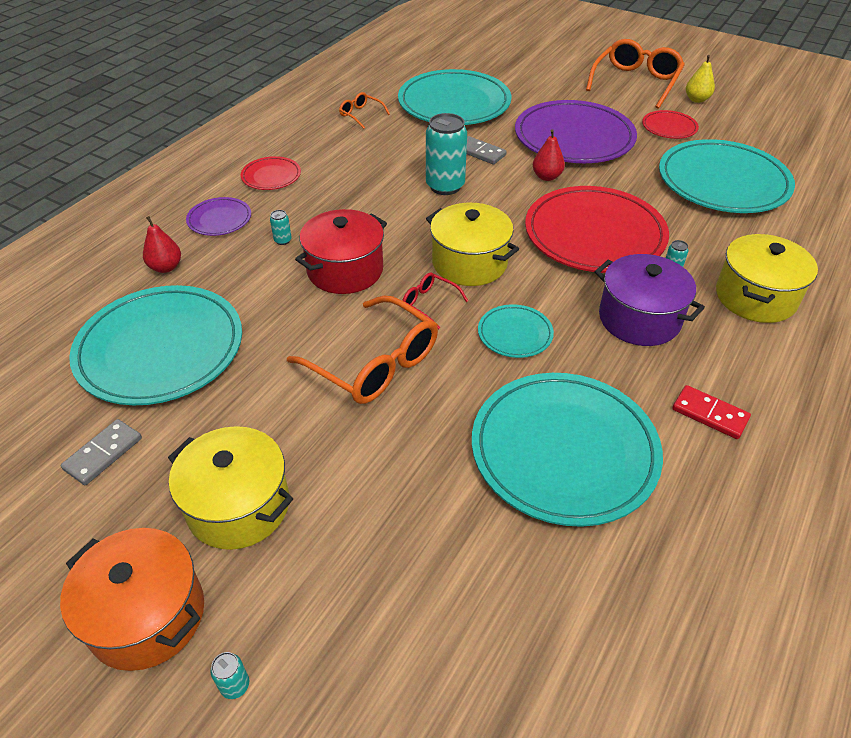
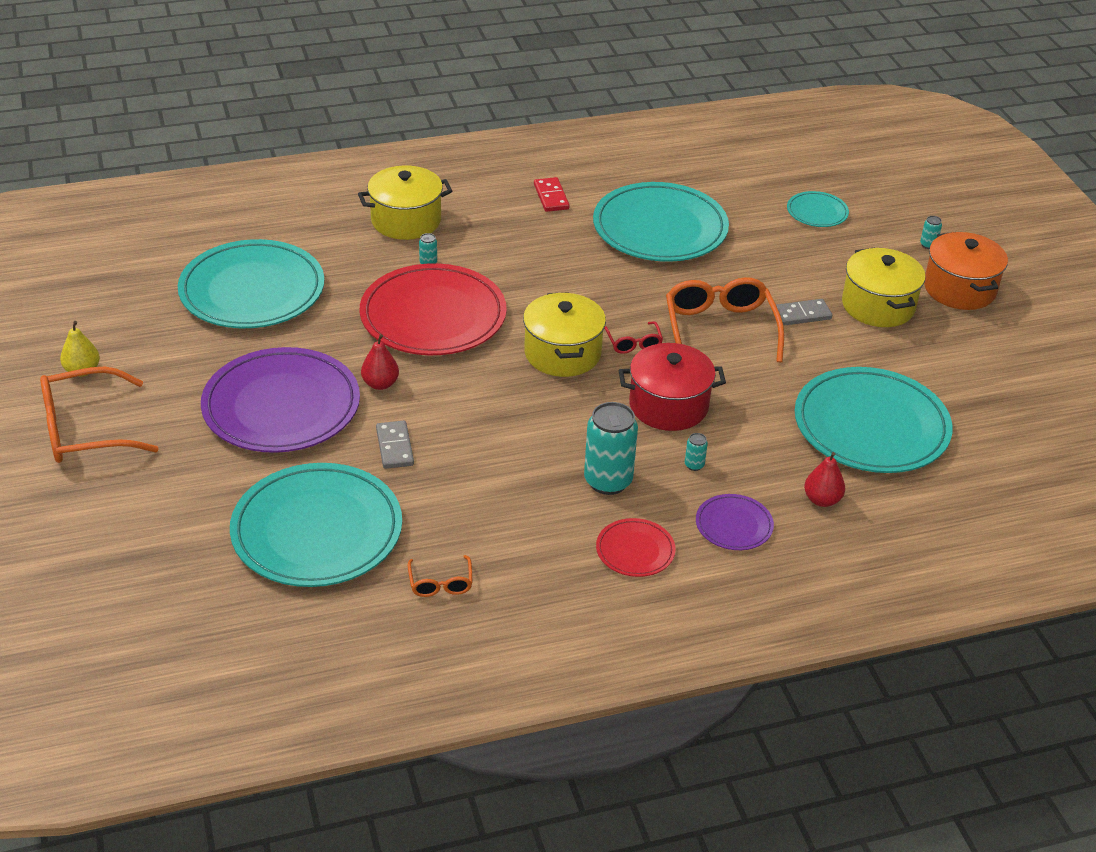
camera: 140 degrees left, 5 degrees down
grey domino [61,419,142,485] -> grey domino moved to [772,299,832,326]
turquoise can [426,113,467,195] -> turquoise can moved to [584,402,638,495]
turquoise plate [478,304,554,358] -> turquoise plate moved to [787,191,849,227]
purple pot [595,254,705,346] -> none
red plate [642,110,699,139] -> none

